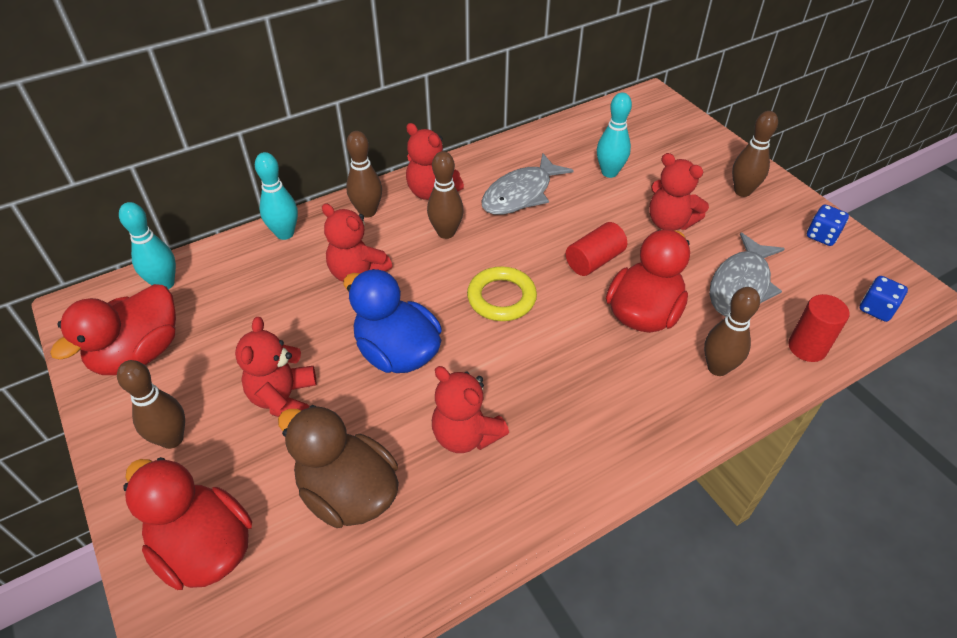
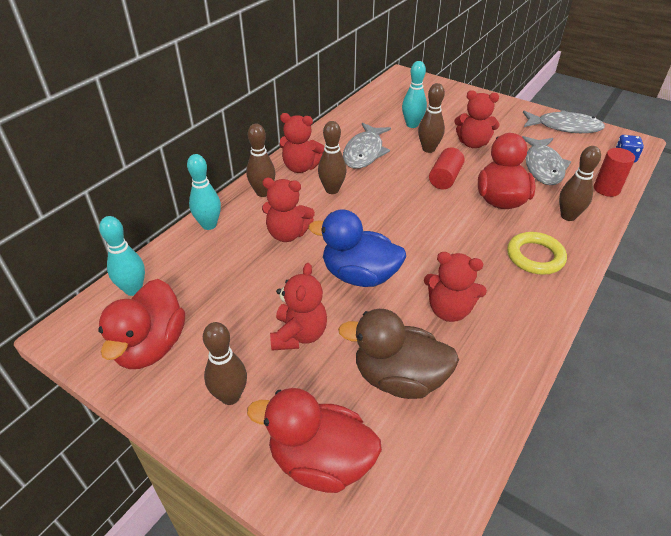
camera: 25 degrees left, 5 degrees down
red teddy bear [235,317,317,417] -> red teddy bear turned 150 degrees counterclockwise [270,263,327,351]
yellow ring [467,266,537,321] -> yellow ring moved to [507,232,567,275]
brown bowling pin [732,111,778,197] -> brown bowling pin moved to [418,83,445,153]
blue dice [807,204,849,246] -> grey fish [523,110,605,133]

